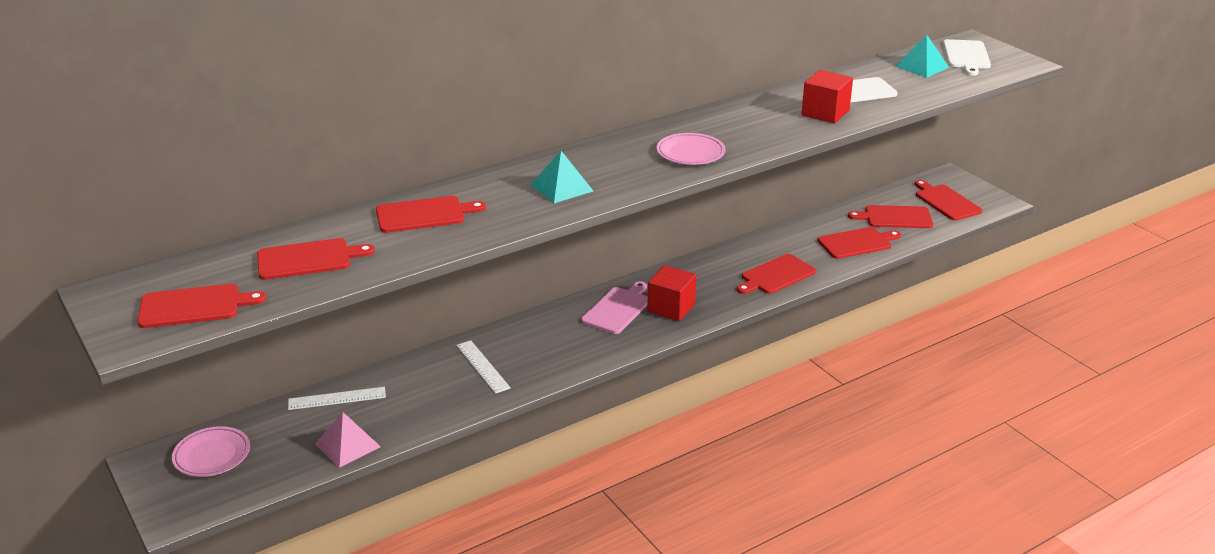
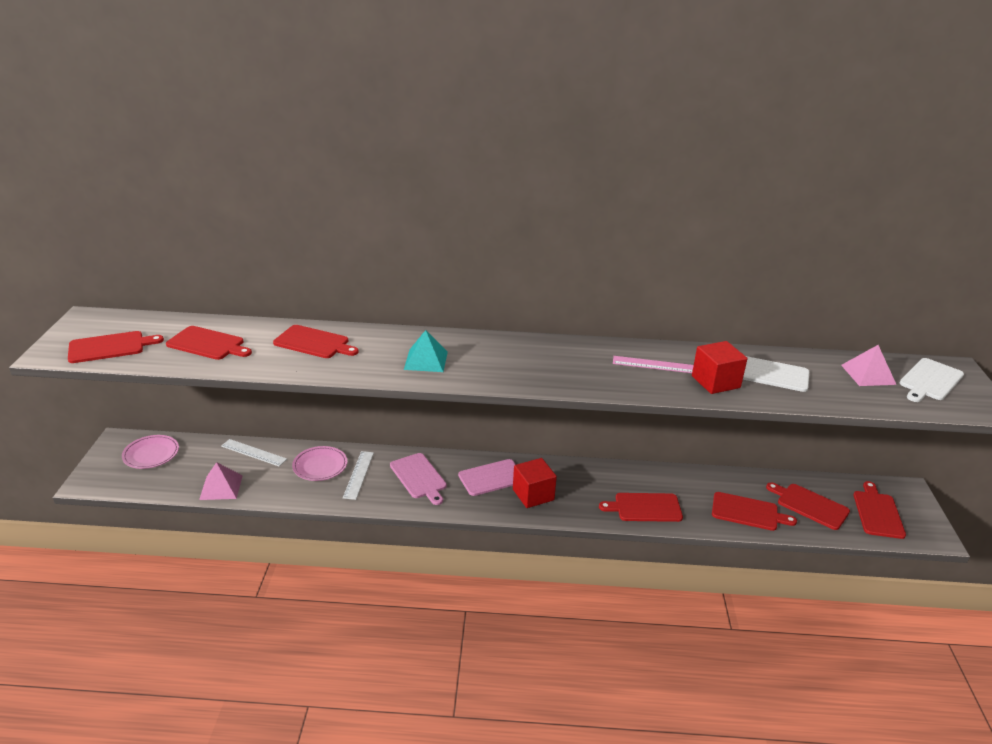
camera: 35 degrees right, 0 degrees up
red cutting board [137,284,266,328] -> red cutting board turned 45 degrees counterclockwise [68,331,164,363]
pink plate [656,133,725,165] -> pink plate moved to [292,446,347,481]
turquoise pyramid [895,35,949,78] -> pink pyramid [841,345,897,386]
none -> pink cutting board [390,453,447,505]
none -> pink ruler [613,356,694,373]

